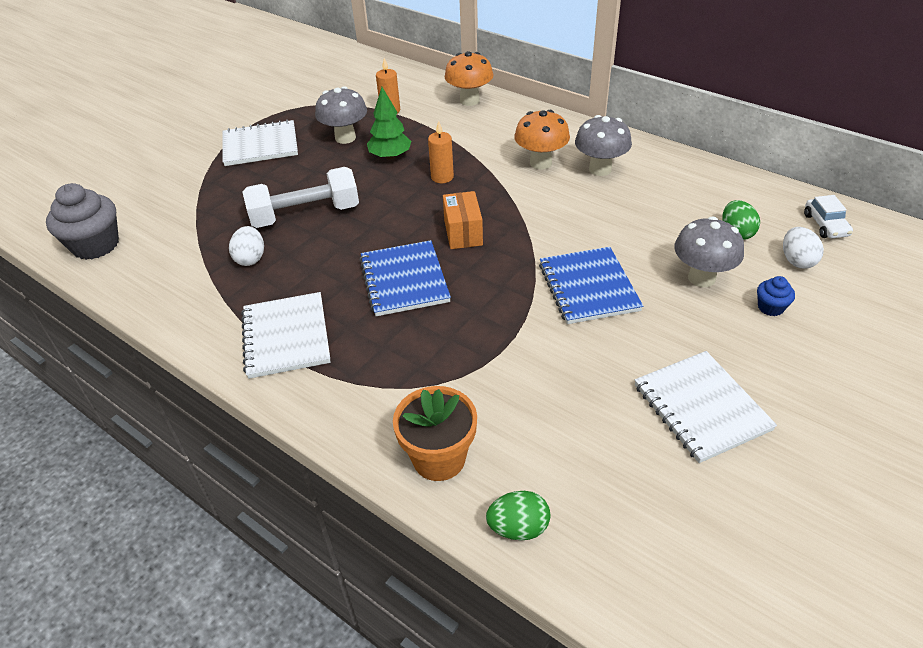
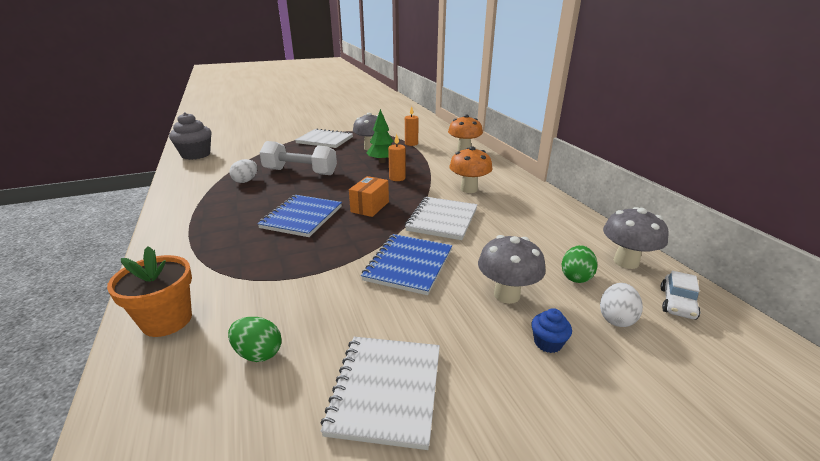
camera: 30 degrees right, 15 degrees down
white notebook [241,292,331,379] -> white notebook moved to [405,197,477,240]
green egg [486,491,550,540] -> green egg moved to [228,317,282,362]
grey mushroom [575,115,632,176] -> grey mushroom moved to [603,207,669,269]

